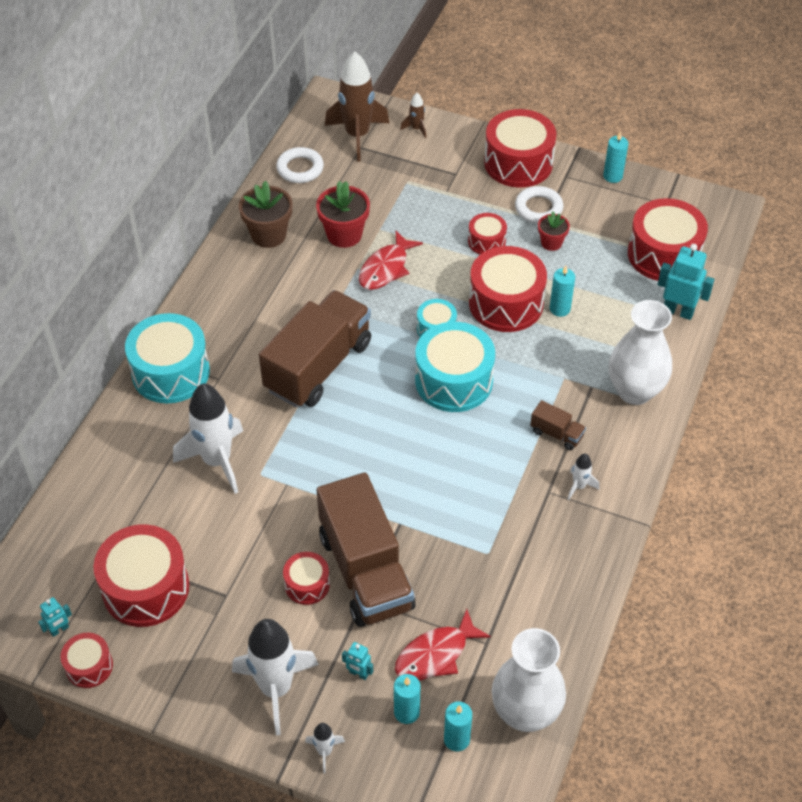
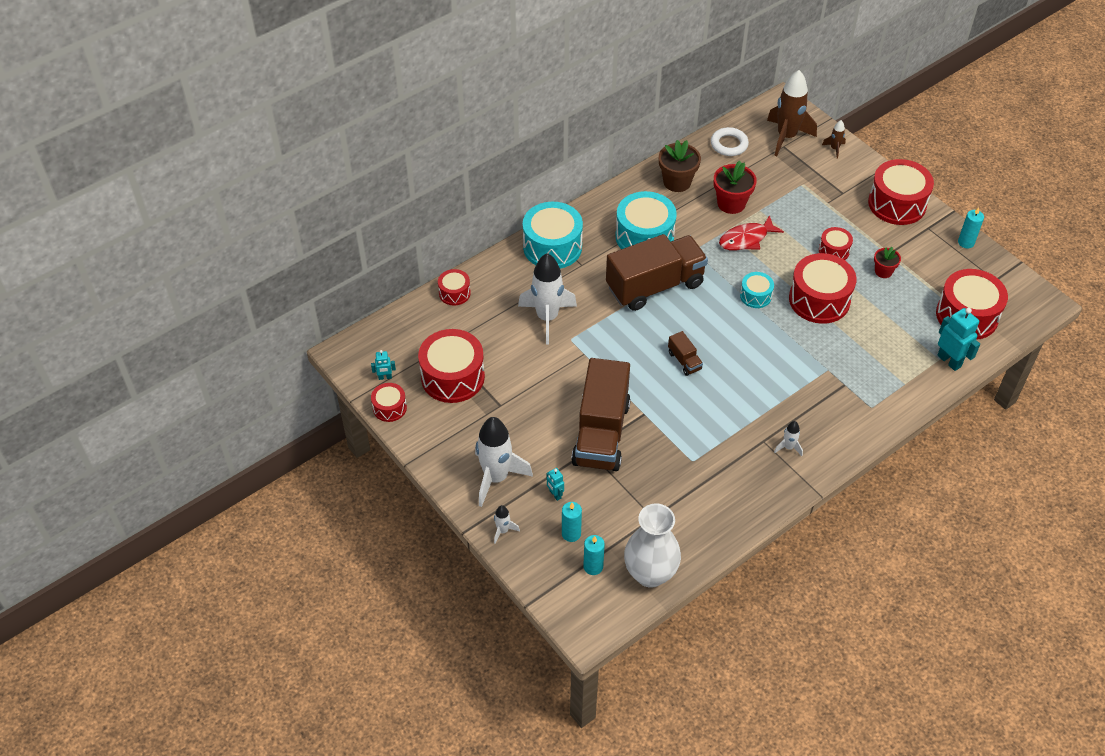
camera: 30 degrees right, 0 degrees up
red drum [283,552,330,605] -> red drum moved to [438,269,471,306]
red fish [395,609,491,681] -> none
turquoise drum [415,322,495,412] -> turquoise drum moved to [615,191,677,249]
white ring [515,186,563,223] -> none
brown truck [530,400,586,450] -> brown truck moved to [668,331,703,376]
turquoise candle [550,266,575,317] -> none
white vase [609,300,672,405] -> none

